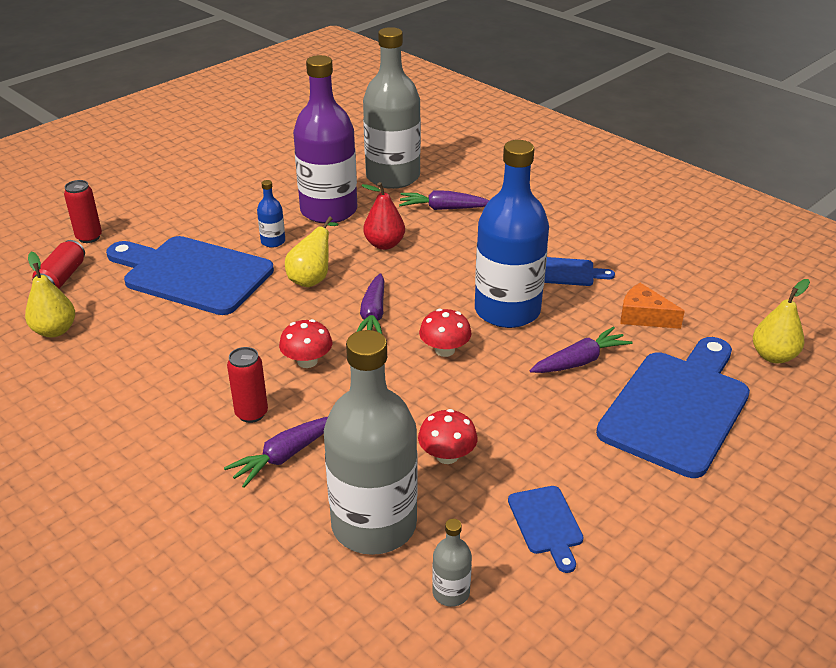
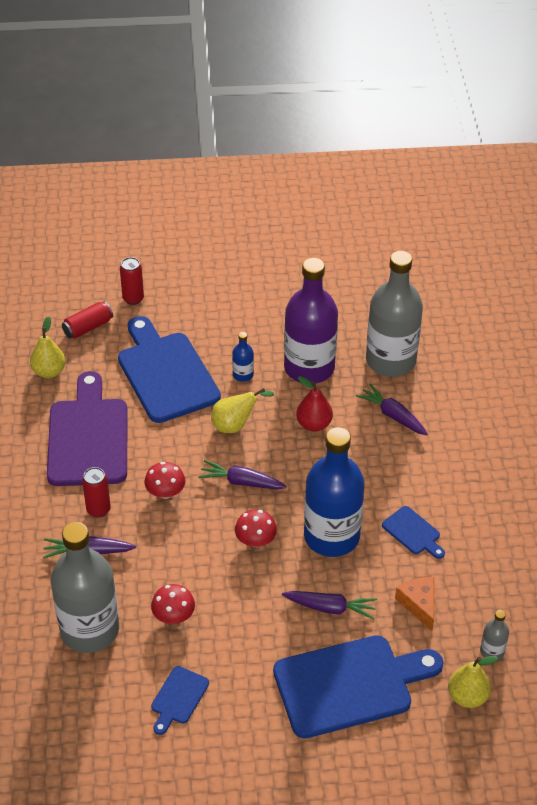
camera: 40 degrees right, 10 degrees up
purple carrot [356,273,384,335] -> purple carrot turned 60 degrees clockwise [198,460,287,490]
grey bottle [432,519,472,607] -> grey bottle moved to [480,610,509,661]
none -> purple cutting board [47,371,128,486]

